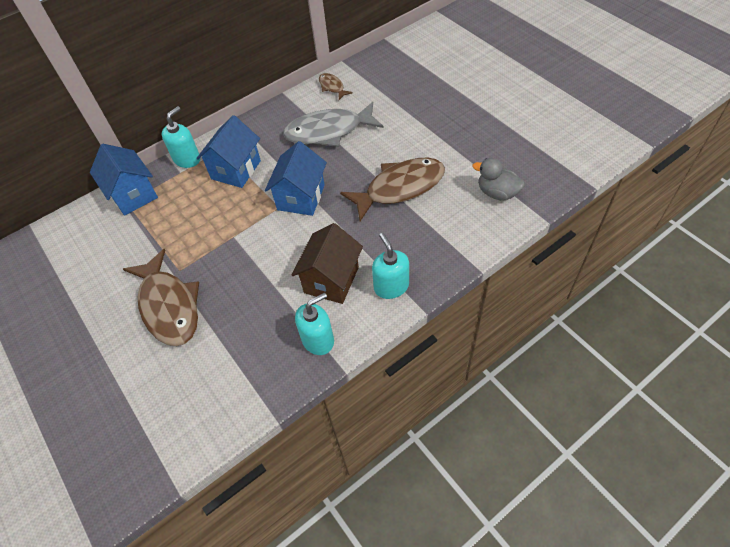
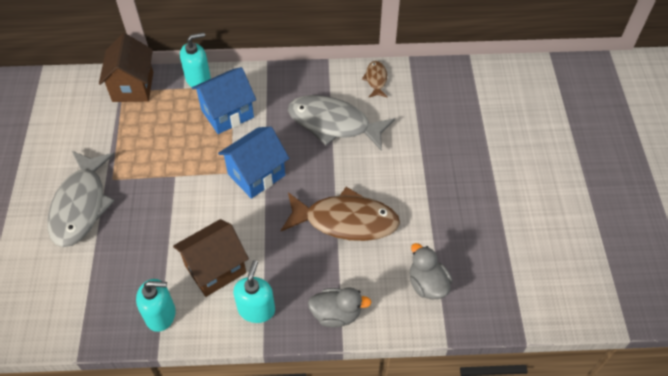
camera: 30 degrees right, 0 degrees up
blue house [90,144,158,216] -> brown house [99,33,153,102]
brown fish [123,249,199,346] -> grey fish [48,151,115,247]
none -> grey duck [308,287,372,327]

